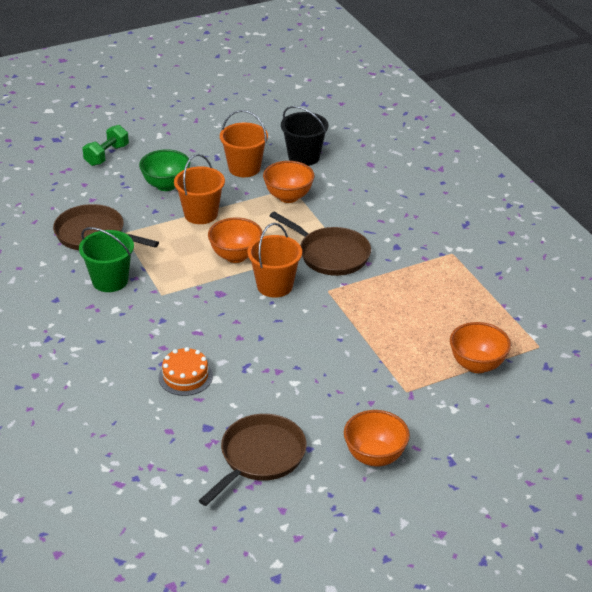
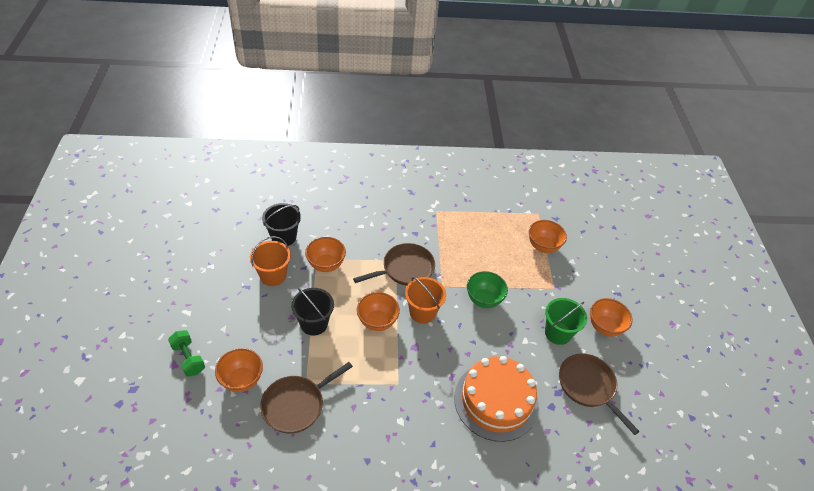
camera: 70 degrees left, 10 degrees up
green bucket [79,227,134,292] -> green bucket moved to [545,298,587,345]
green bowl [139,149,190,191] -> green bowl moved to [467,271,508,308]
orange cake [159,347,213,396] -> orange cake [454,356,539,442], size x2.09
orange bucket [174,154,225,224] -> black bucket [291,288,334,336]
none -> orange bowl [215,348,263,392]

